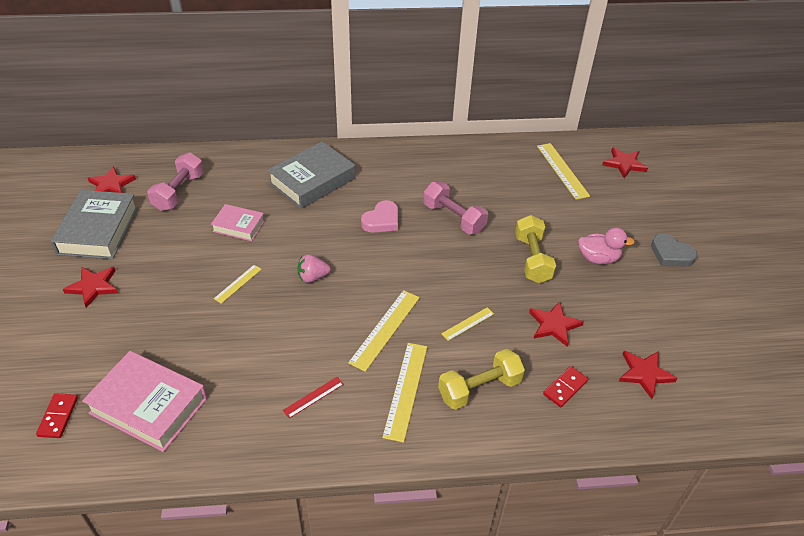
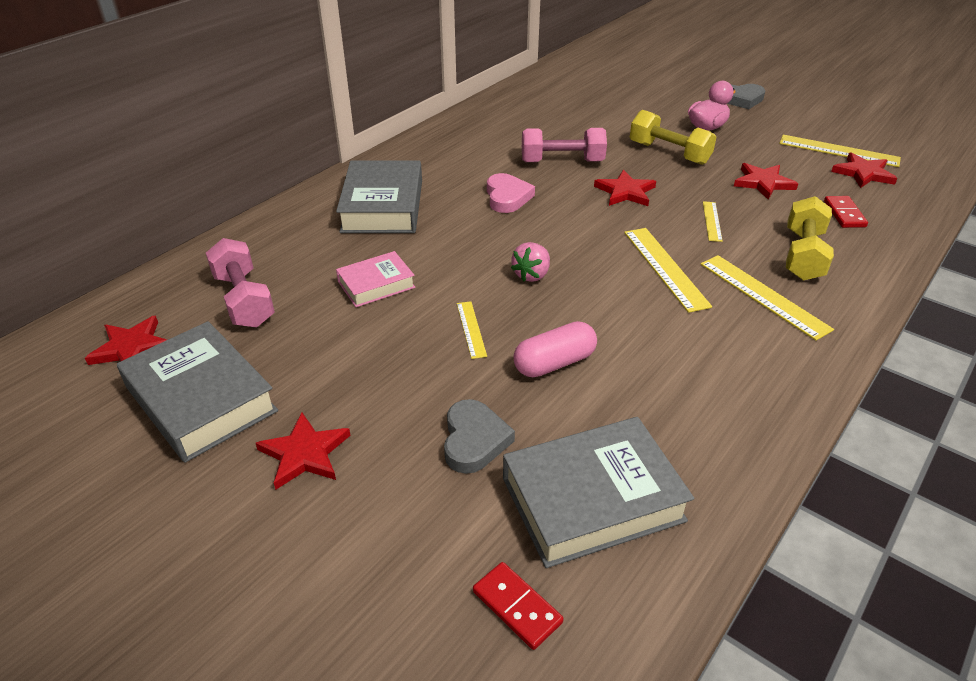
camera: 45 degrees left, 5 degrees down
pink book [82,351,207,452] -> grey book [503,417,694,568]
red ruler [283,377,344,419] -> none
yellow ruler [537,143,590,200] -> yellow ruler moved to [779,135,901,167]
red star [602,147,648,178] -> red star moved to [594,170,656,206]
none -> grey heart [444,399,515,474]
none -> pink capsule [513,321,597,377]

